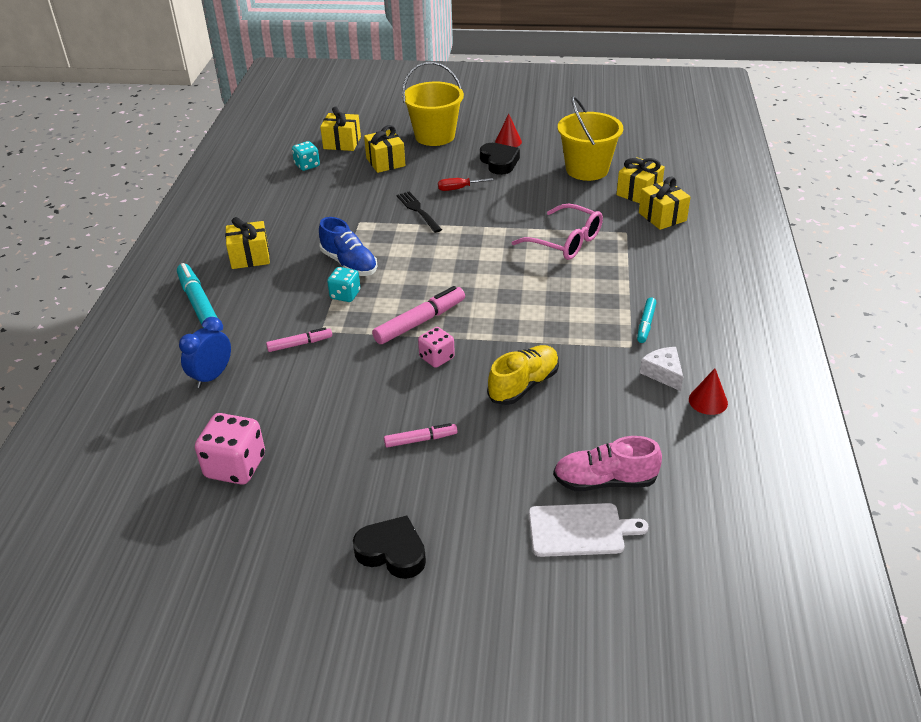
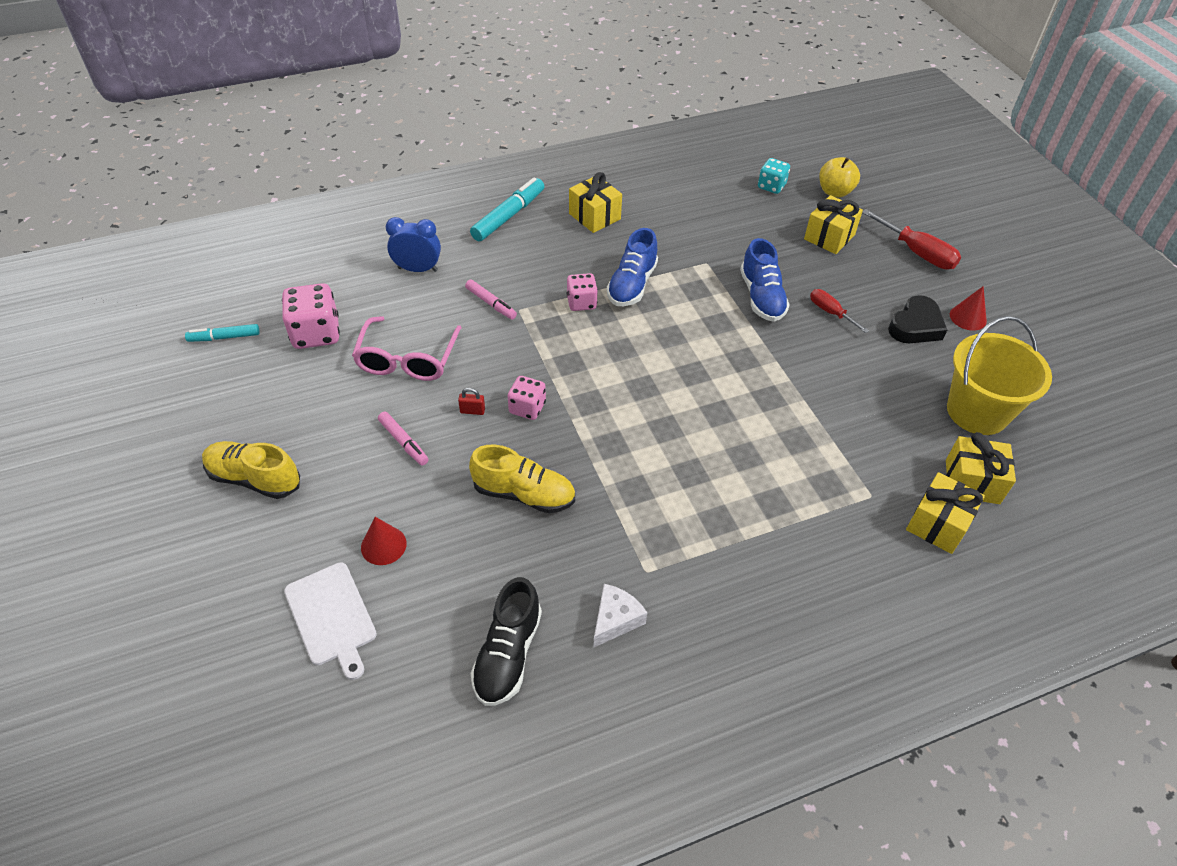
camera: 60 degrees right, 10 degrees up
yellow gift [320,107,361,151] -> yellow apple [819,157,860,198]
turquoise dice [327,267,361,302] -> pink dice [567,273,598,311]
black heart [353,516,426,579] -> yellow shoe [202,441,300,499]
pink marker [372,286,465,344] -> none
black fork [396,192,442,233] -> blue shoe [740,238,790,322]
yellow bucket [402,62,464,146] -> red screwdriver [862,209,961,269]
pink glasses [512,204,603,260] -> pink glasses moved to [352,316,461,381]
pink shoe [553,436,662,491] -> none
turquoise marker [637,297,657,343] -> turquoise marker moved to [185,324,260,342]
red cone [689,368,728,415] -> red cone moved to [361,517,407,565]
none -> red padlock [458,388,485,415]
none -> black shoe [470,577,542,706]

